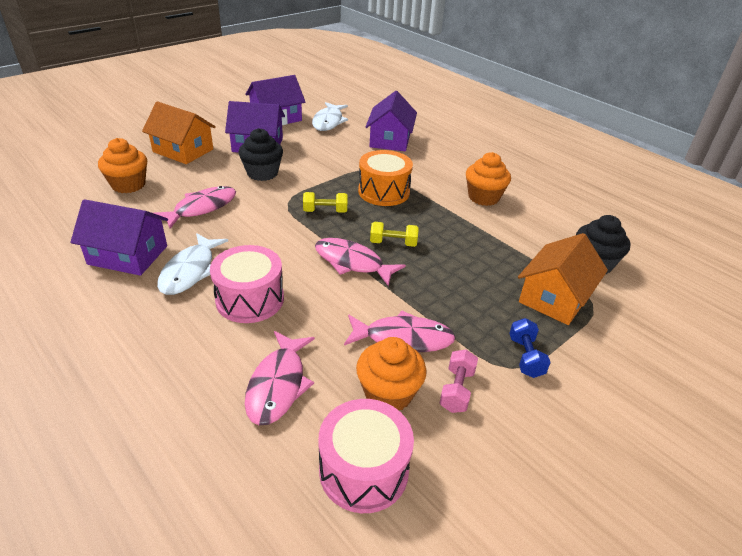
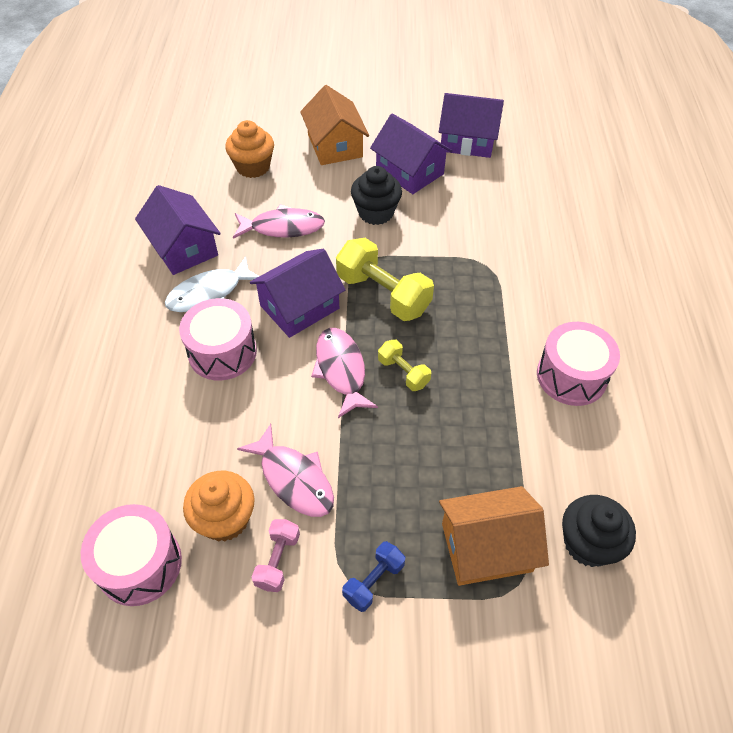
camera: 45 degrees right, 15 degrees up
pink fish [245,331,315,425] -> none
yellow dumbbell [303,192,348,213] -> yellow dumbbell [336,238,434,321], size x1.88
white fish [312,102,348,131] -> none
orange drum [358,150,413,206] -> none
purple house [366,91,417,151] -> purple house moved to [250,249,346,338]
pink dumbbell [440,349,478,413] -> pink dumbbell turned 45 degrees counterclockwise [252,519,300,592]
orange cupcake [466,152,511,206] -> pink drum [537,322,620,406]

